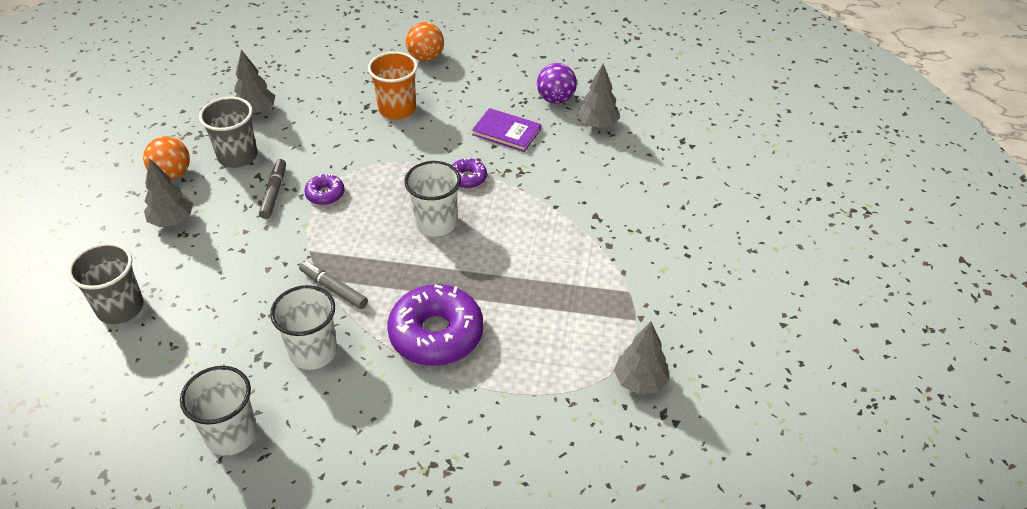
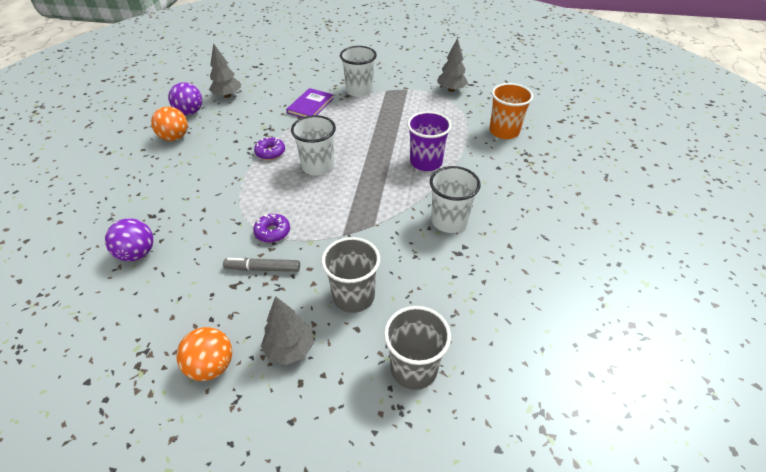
camera: 90 degrees left, 0 degrees up
white cup [180,366,257,456] -> white cup moved to [340,46,377,97]
grey cup [199,97,258,168] -> grey cup moved to [321,237,380,313]
grey tree [234,50,275,115] -> none
grey marker [299,261,368,309] -> none
orange cup [368,52,418,120] -> orange cup moved to [489,83,533,139]
purple donut [387,284,484,366] -> purple cup [407,111,452,171]
orange ball [406,22,444,61] -> orange ball moved to [151,107,188,141]
purple book [472,108,541,152] -> purple book moved to [286,88,334,118]
none -> purple ball [105,218,153,261]

